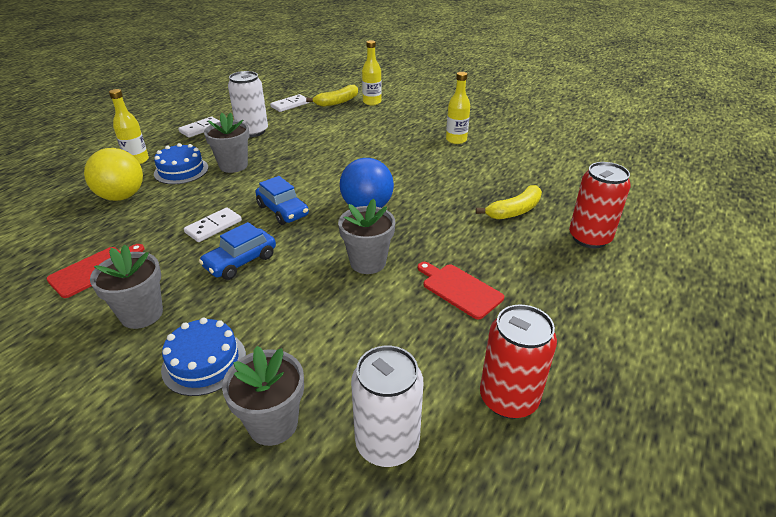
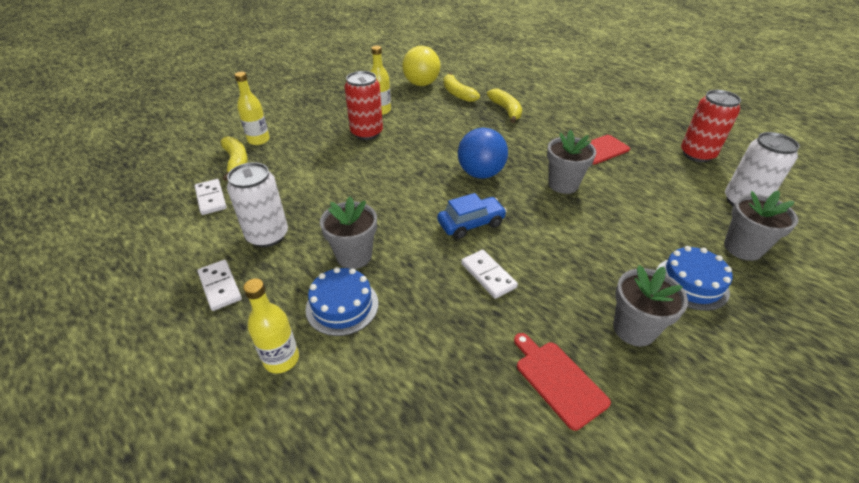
camera: 75 degrees left, 5 degrees up
yellow ball [84,148,143,201] -> yellow ball moved to [402,46,440,86]
blue car [199,222,276,280] -> none
red can [569,162,631,248] -> red can moved to [345,71,383,140]
none -> yellow banana [443,73,480,102]

